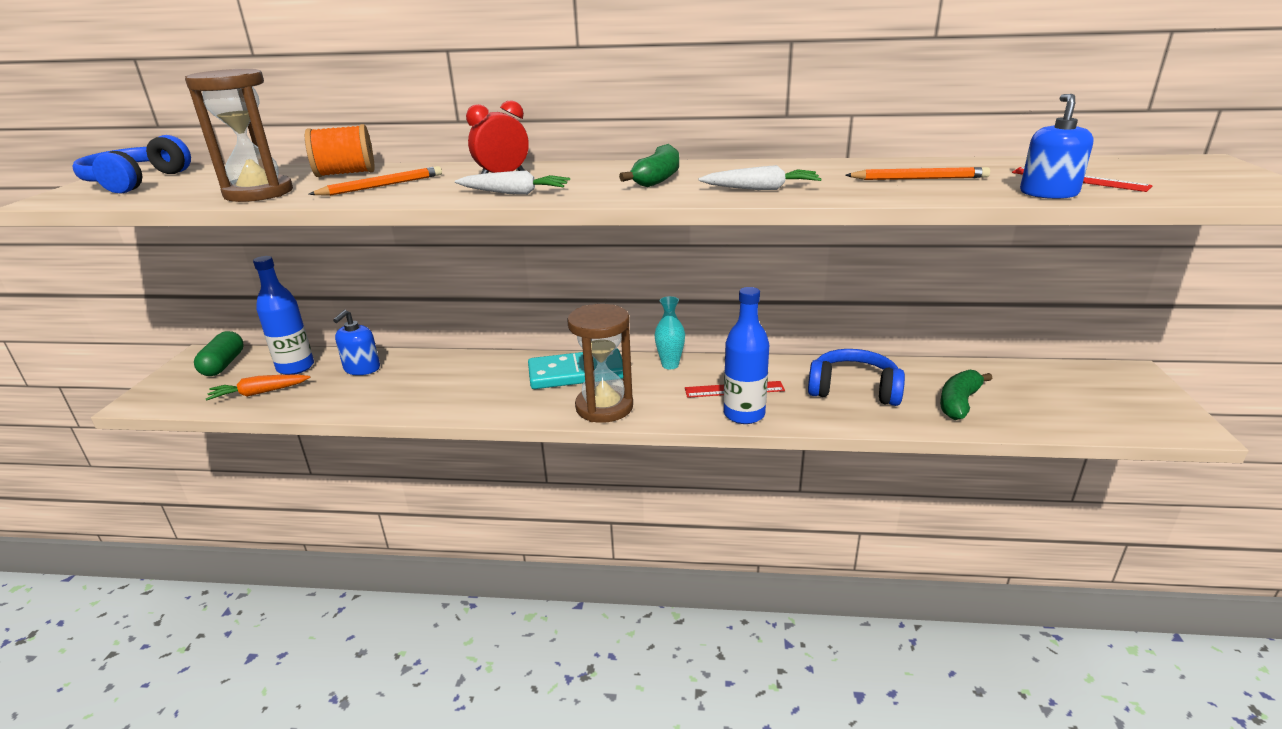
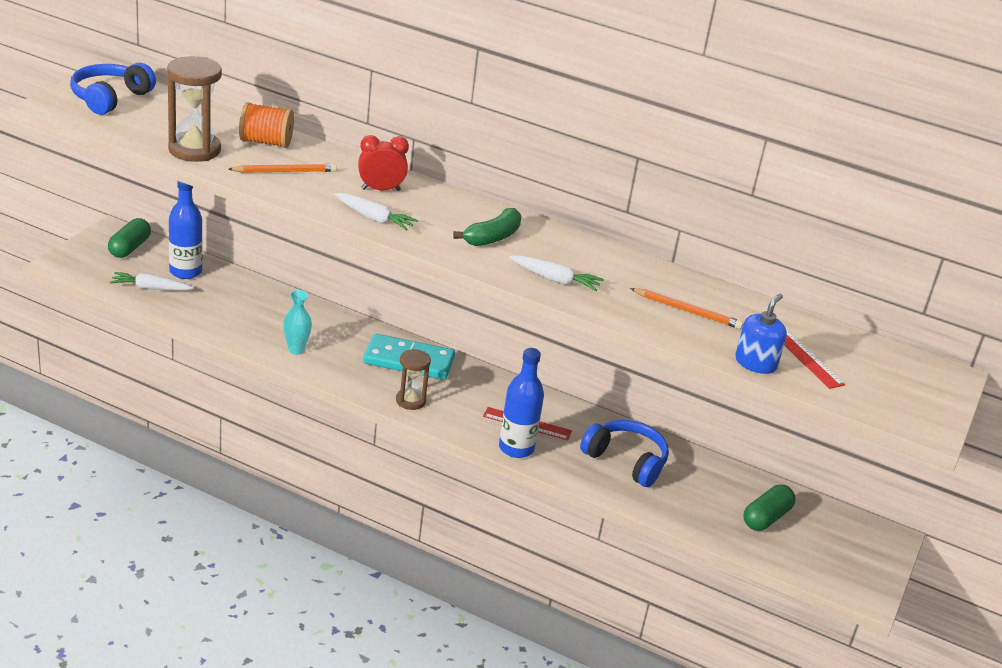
camera: 15 degrees right, 5 degrees up
orange carrot [206,375,310,401] -> white carrot [110,272,194,291]
blue soap dispenser [333,310,380,375] -> none
brown hourglass [567,304,633,423] -> brown hourglass [396,349,431,410], size x0.60
turquoise vase [655,296,685,369] -> turquoise vase moved to [283,290,312,355]
green banana [940,370,992,420] -> none
none -> green capsule [743,484,796,531]

